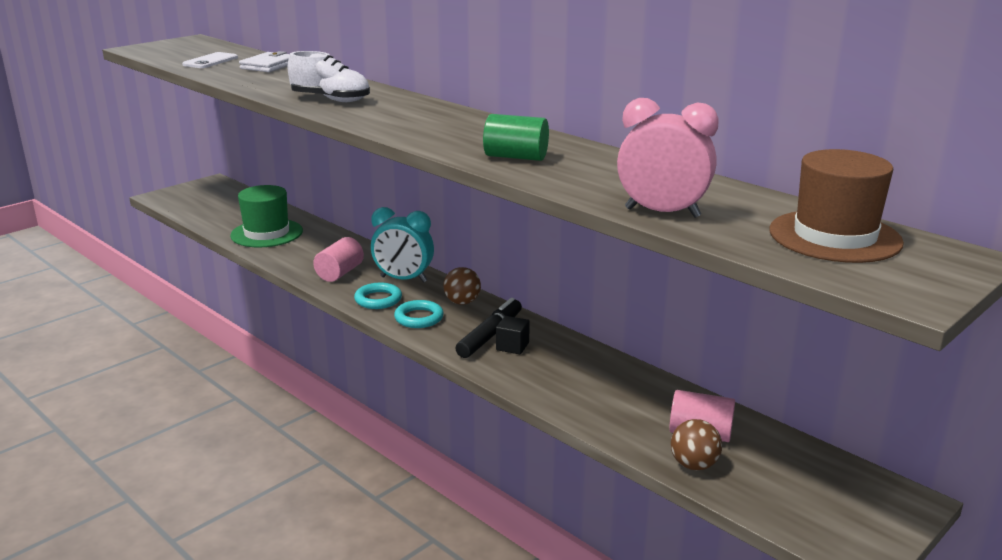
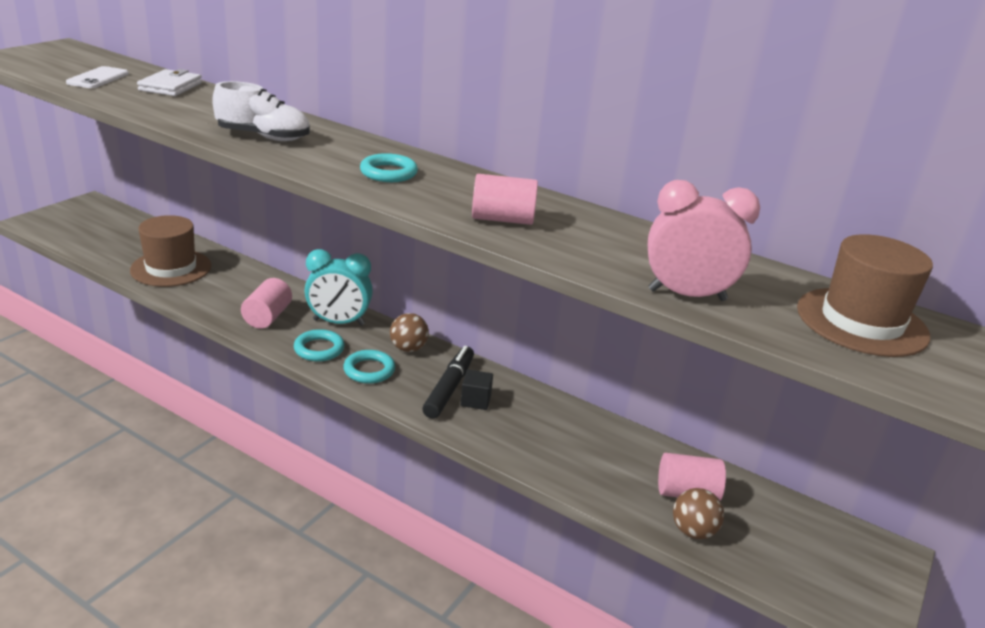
camera: 15 degrees left, 5 degrees up
green hat [230,185,303,247] -> brown hat [130,215,211,287]
green cylinder [483,114,549,161] -> pink cylinder [472,174,538,225]
none -> turquoise ring [360,153,418,182]

